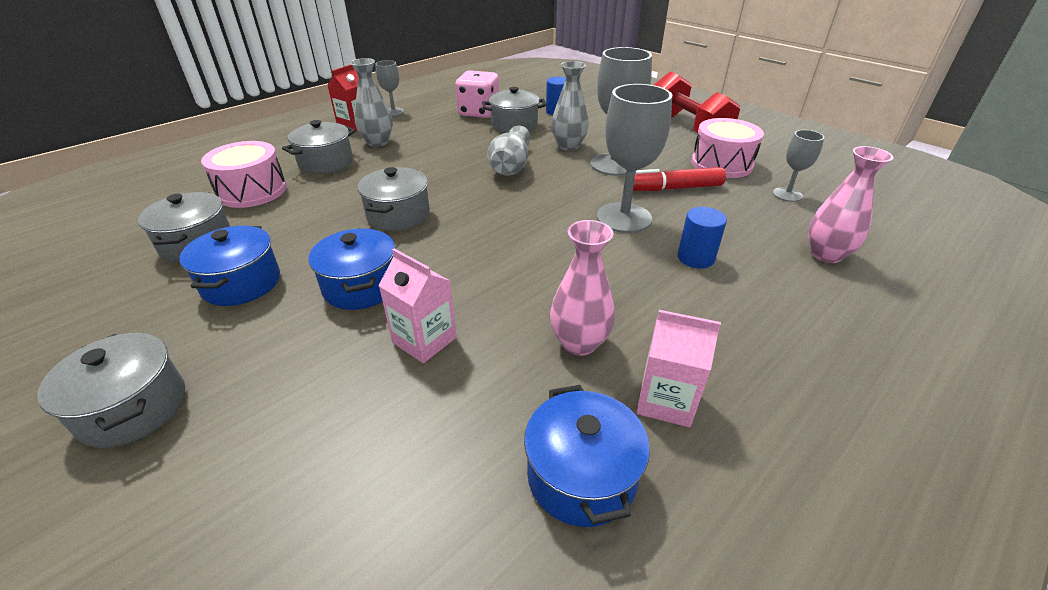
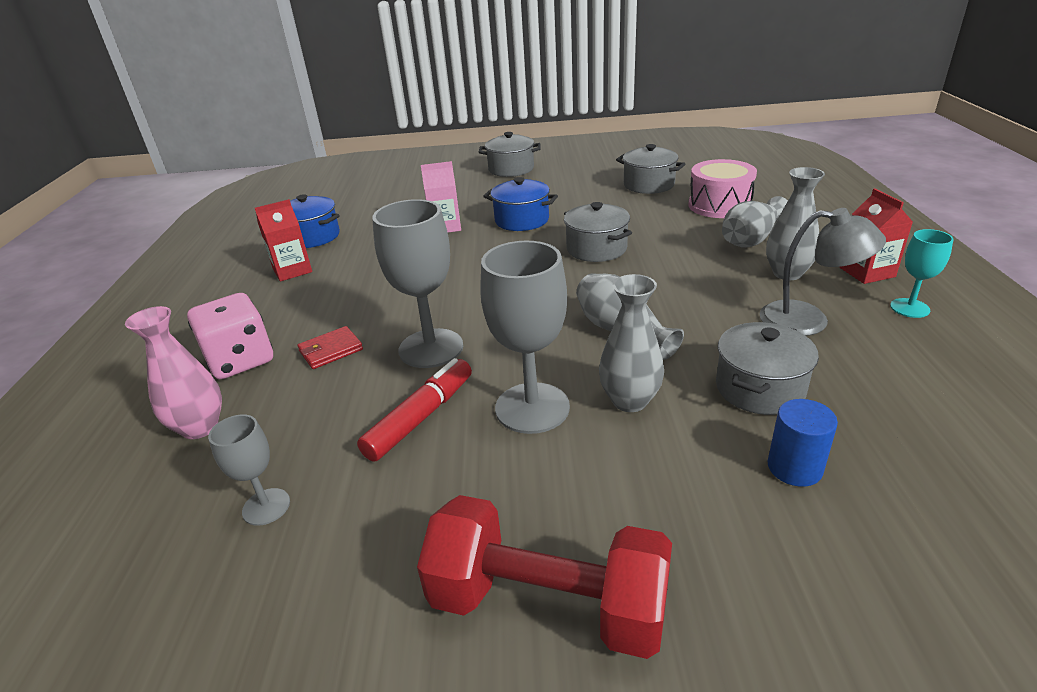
camera: 135 degrees right, 5 degrees down
blue pot [180,226,280,306] -> none
grey pot [282,120,355,174] -> grey vase [722,196,788,248]
grey goblet [375,60,404,116] -> turquoise goblet [890,229,953,318]
pink dice [455,70,499,118] -> pink dice moved to [187,293,273,379]
pink vase [550,220,615,356] -> none
pink carton [637,310,721,427] -> red carton [255,199,312,281]
blue cylinder [677,207,727,268] -> red wallet [297,326,363,369]
pink drum [691,118,764,178] -> none
none -> grey lamp [760,208,886,336]

